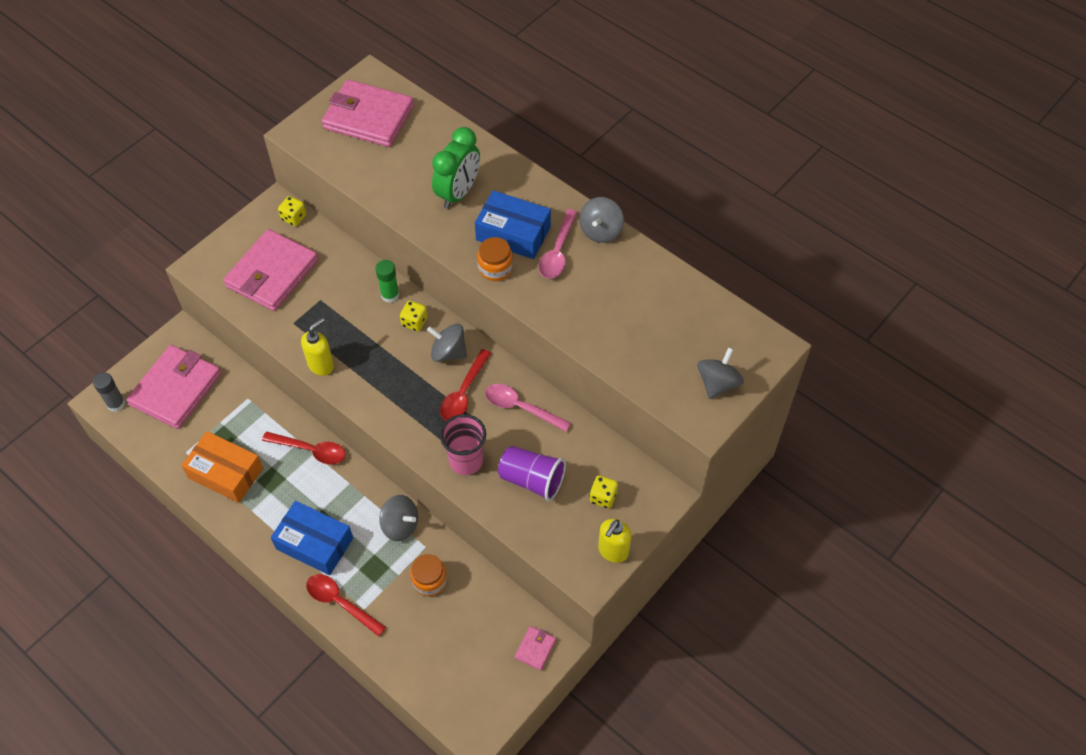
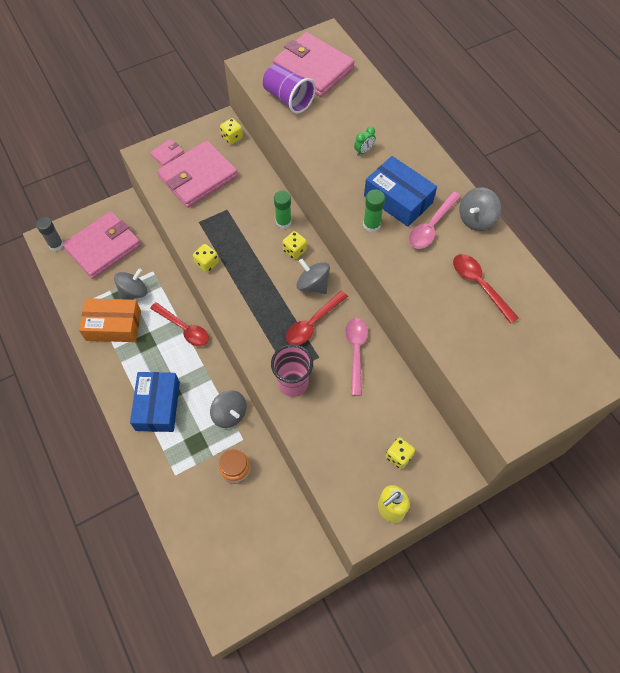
camera: 20 degrees right, 5 degrees up
orange box [181,431,263,503] -> orange box turned 45 degrees counterclockwise [79,298,141,342]
blue box [271,501,353,575] -> blue box turned 45 degrees clockwise [130,372,180,432]
yellow soap dispenser [301,318,334,376] -> yellow dice [193,244,219,272]
red spoon [306,574,386,637] -> red spoon moved to [453,254,519,324]
green clock [432,127,480,209] -> green clock [354,127,375,156], size x0.42
orange jar [477,237,513,281] -> green glue stick [363,189,385,233]
pink spoon [485,384,571,432] -> pink spoon turned 45 degrees clockwise [345,318,368,396]
purple cup [498,446,566,501] -> purple cup moved to [263,64,316,114]
pink wallet [515,626,556,670] -> pink wallet moved to [150,139,184,166]
grey spinning top [697,347,744,399] -> grey spinning top moved to [114,268,147,299]

